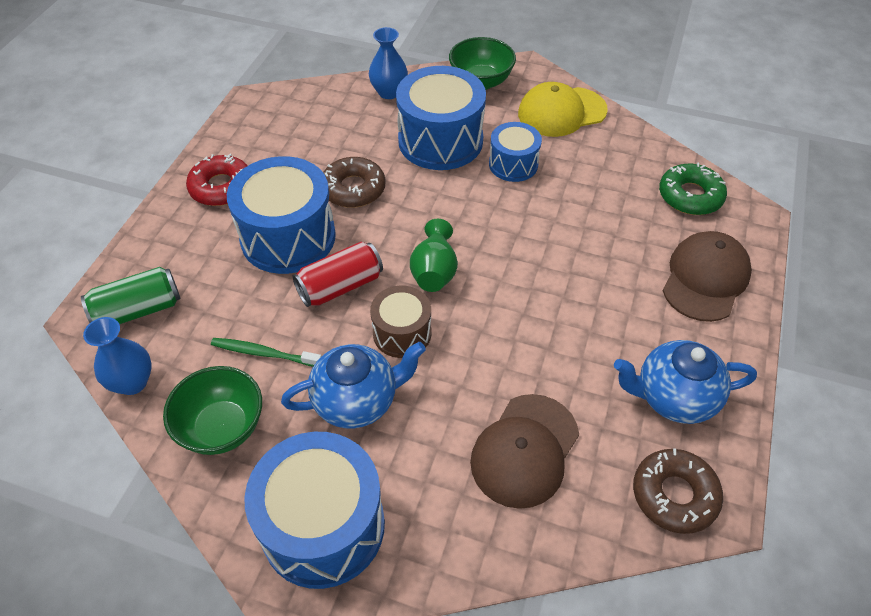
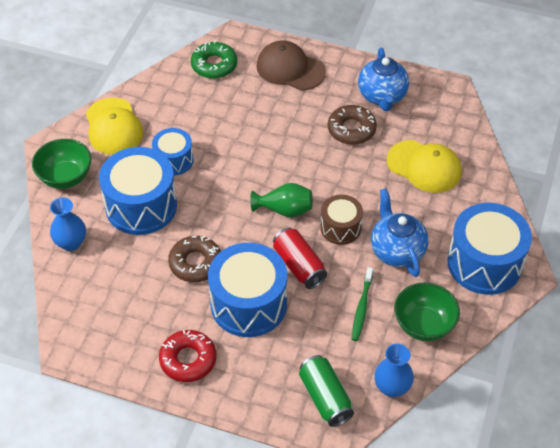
camera: 90 degrees left, 0 degrees up
brown cap [470,394,579,509] -> yellow cap [387,140,462,193]
brown donut [633,448,723,534] -> brown donut moved to [328,105,377,145]

